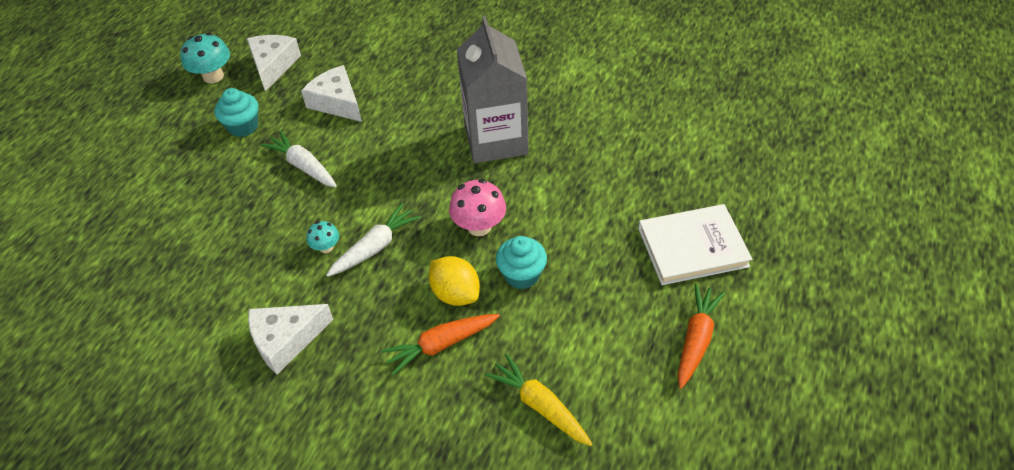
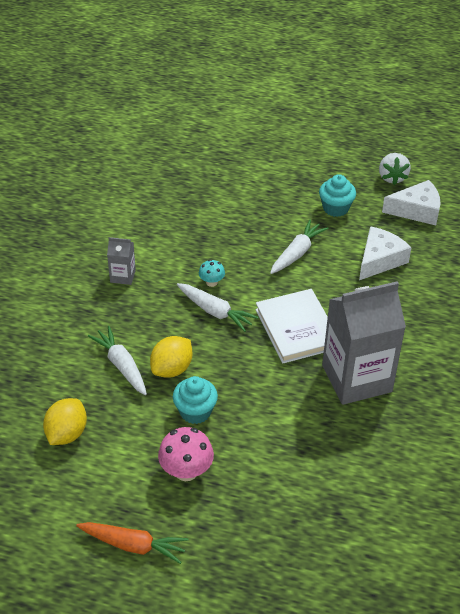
camera: 80 degrees right, 5 degrees down
turquoise mushroom [180,33,230,83] -> white strawberry [379,153,411,185]
white cheese [248,304,334,375] -> grey carton [107,237,136,285]
orange carrot [381,314,500,375] -> white carrot [88,326,147,395]
pink mushroom [449,179,506,236] -> pink mushroom moved to [158,427,214,481]
yellow carrot [485,354,592,446] -> yellow lemon [43,398,87,445]
white book [638,204,753,285] -> white book moved to [255,289,328,363]

